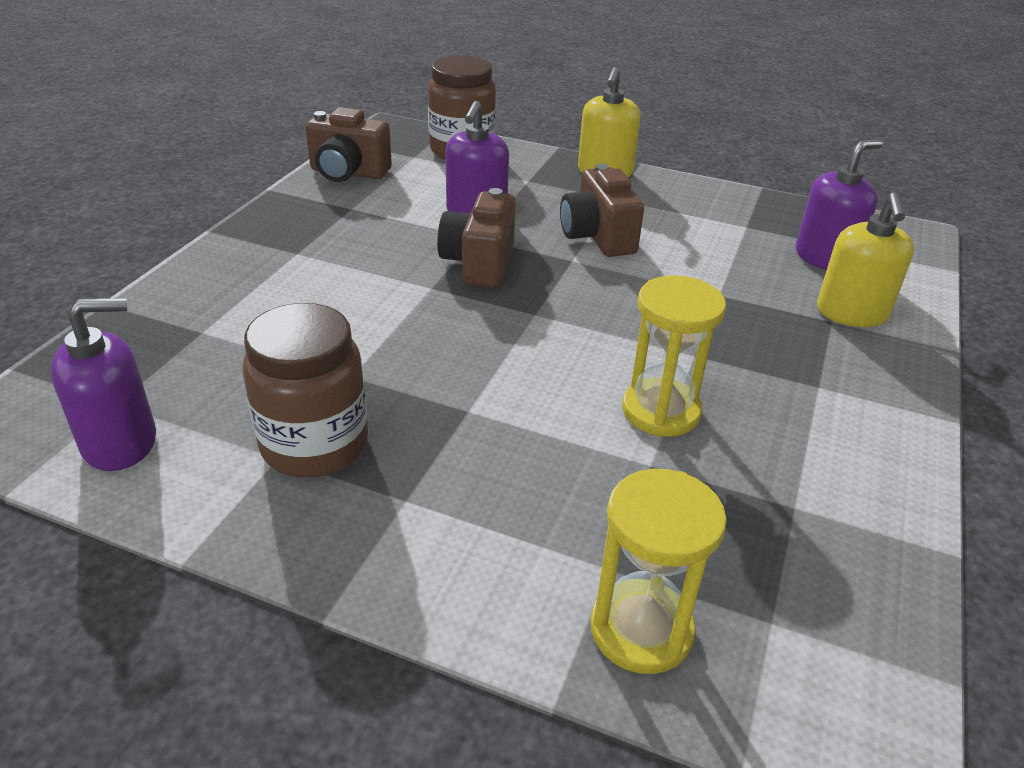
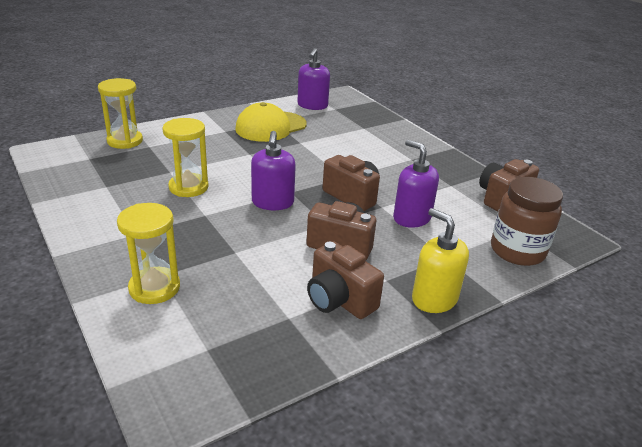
camera: 125 degrees right, 5 degrees down
brown jar [243,303,368,478] -> yellow cap [235,102,307,142]
purple soap dispenser [796,139,883,270] -> purple soap dispenser moved to [251,131,296,210]
yellow soap dispenser [817,192,914,327] -> yellow hourglass [117,203,180,304]
none -> brown camera [307,241,384,319]

